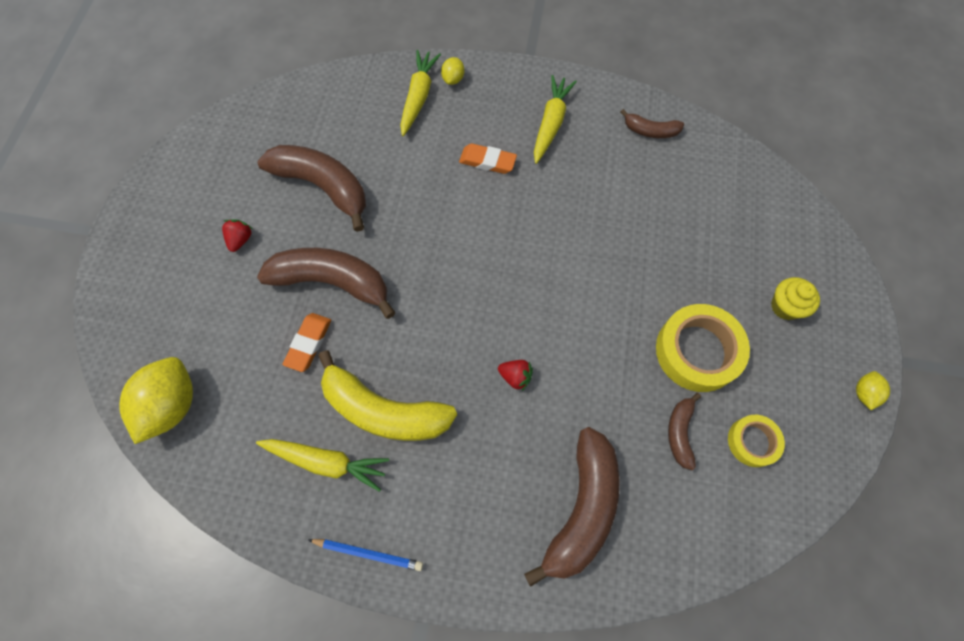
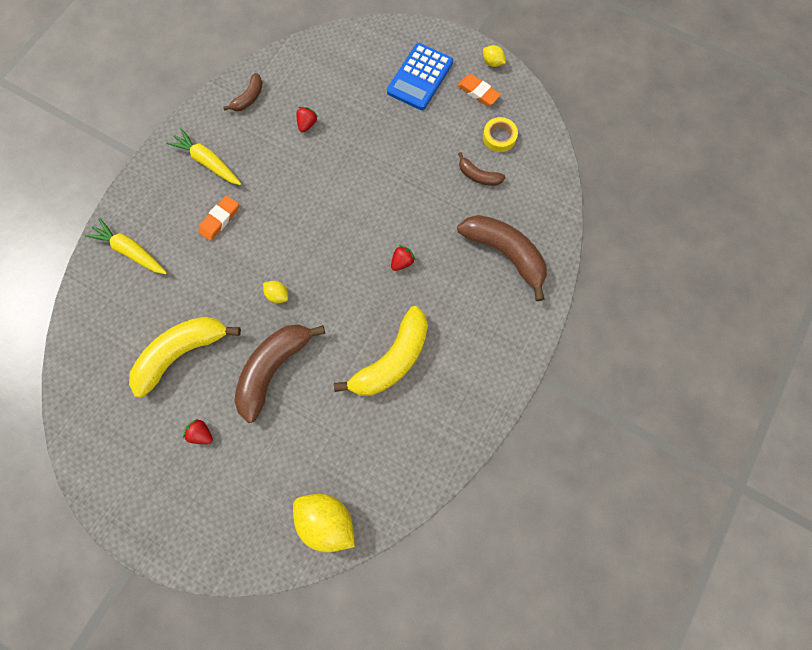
camera: 70 degrees left, 5 degrees up
yellow carrot [256,439,389,492] -> none
brown banana [257,145,366,232] -> yellow banana [129,317,241,398]
orange eraser [282,313,331,372] -> orange eraser moved to [457,74,501,106]
blue pencil [308,539,423,571] -> none
yellow lemon [441,57,464,85] -> yellow lemon moved to [263,281,288,303]
yellow tape [656,304,750,392] -> none
yellow cupcake [771,277,820,320] -> blue calculator [387,43,453,110]
none -> red strawberry [296,107,318,132]

